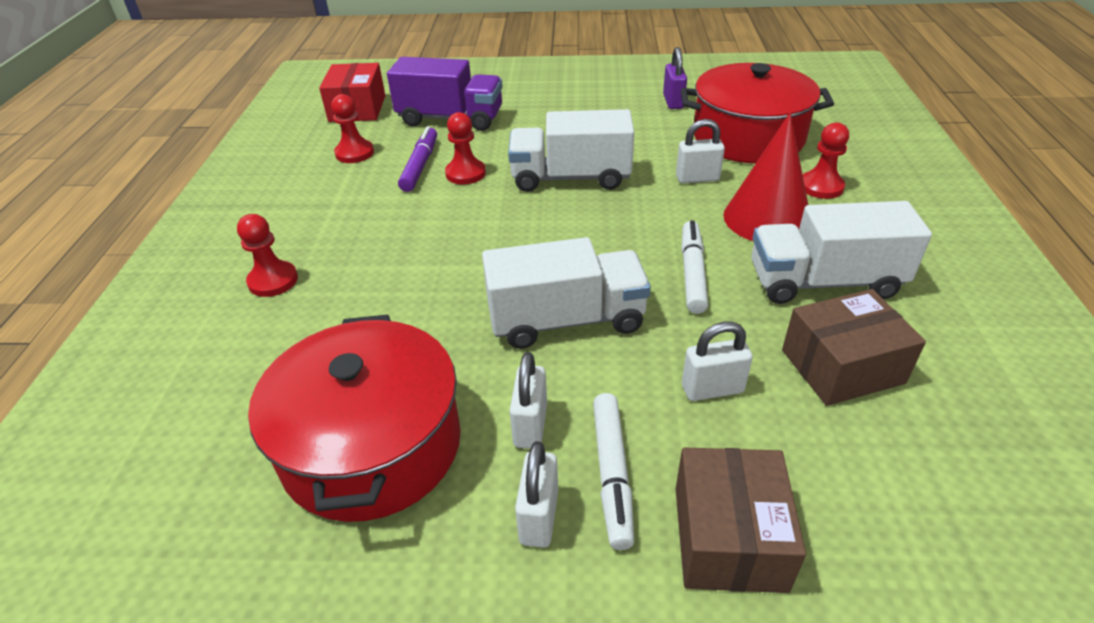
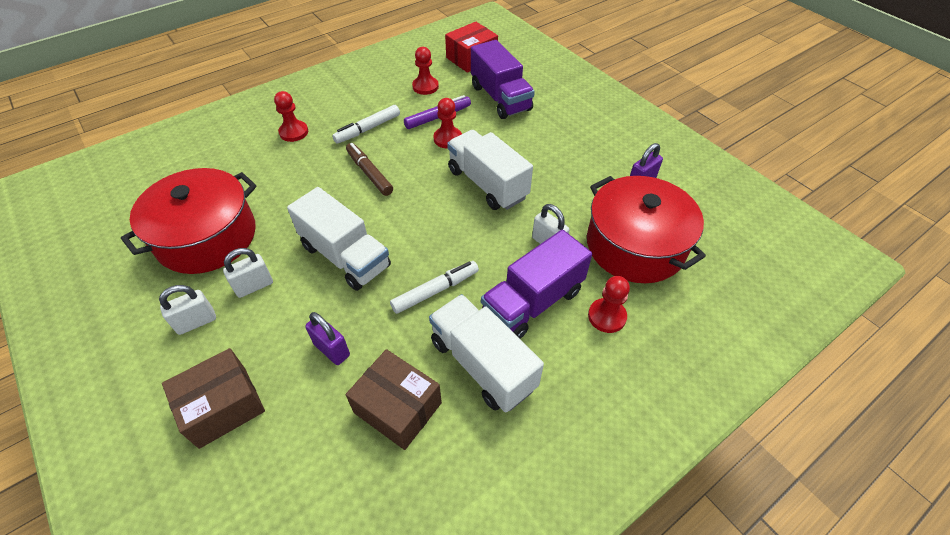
camera: 50 degrees right, 10 degrees up
white marker [593,393,634,550] -> white marker moved to [332,105,400,144]
white padlock [682,322,753,401] -> purple padlock [305,312,350,365]
red cone [723,113,808,241] -> purple truck [481,230,592,339]
none -> brown marker [346,143,393,196]

